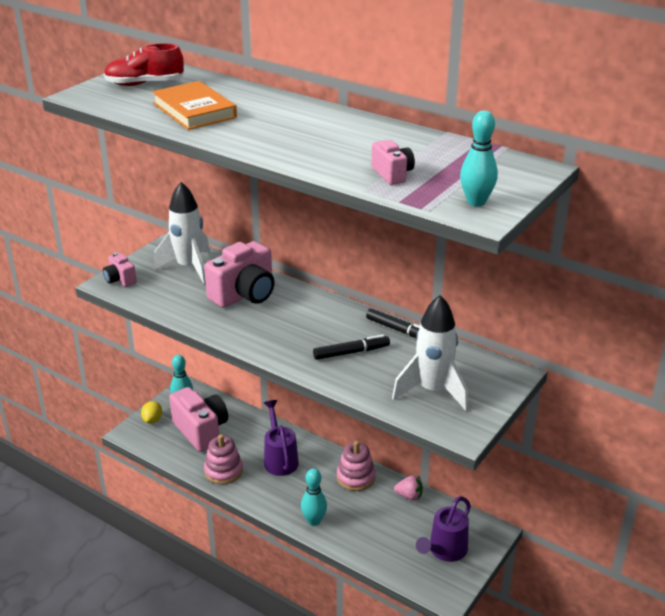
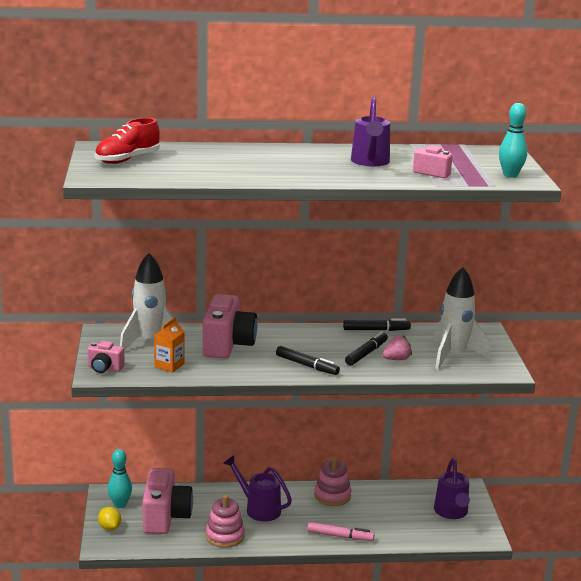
camera: 40 degrees left, 10 degrees down
orange book [152,81,237,130] -> none
pink camera [169,387,228,452] -> pink camera turned 75 degrees clockwise [142,468,193,534]
turquoise bowling pin [301,468,327,526] -> pink marker [307,522,375,541]
pink strawberry [394,476,423,500] -> pink strawberry moved to [383,335,412,360]
none -> orange carton [154,318,185,373]
none -> black marker [276,346,340,375]
none -> purple watering can [351,97,390,166]

